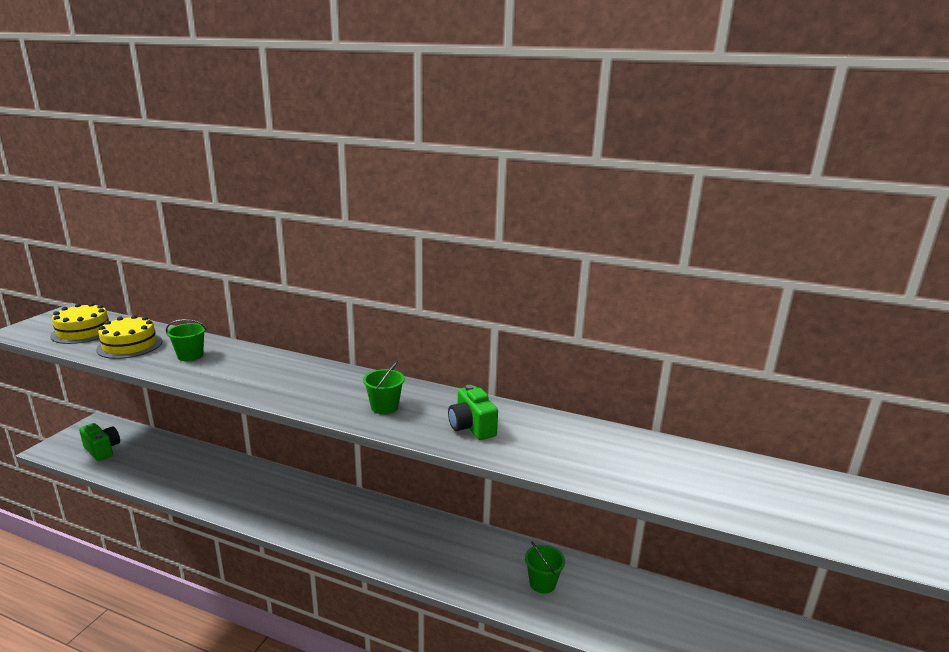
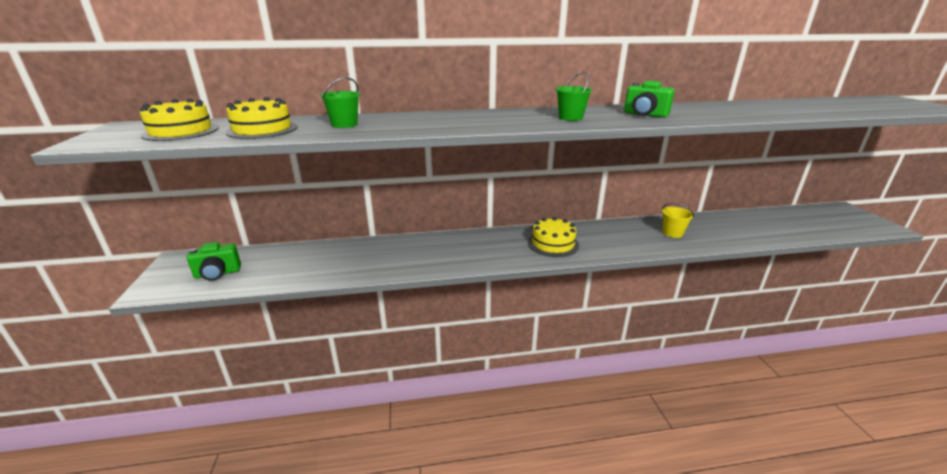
camera: 30 degrees left, 5 degrees up
green camera [79,423,120,461] -> green camera turned 150 degrees clockwise [187,242,241,281]
green bucket [525,542,565,594] -> yellow bucket [662,203,694,238]
none -> yellow cake [528,217,579,257]

